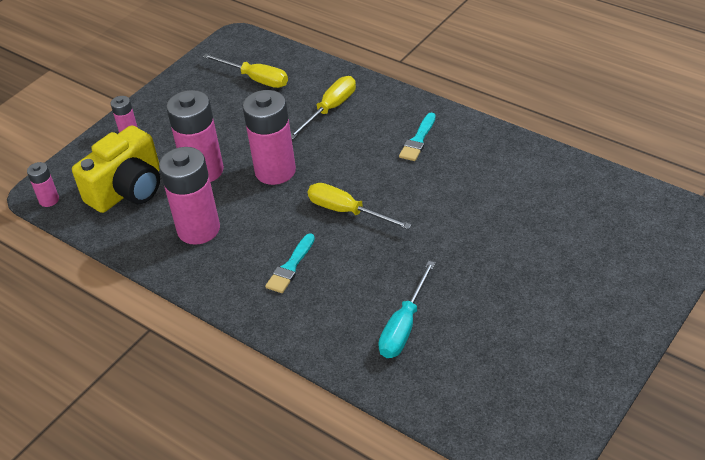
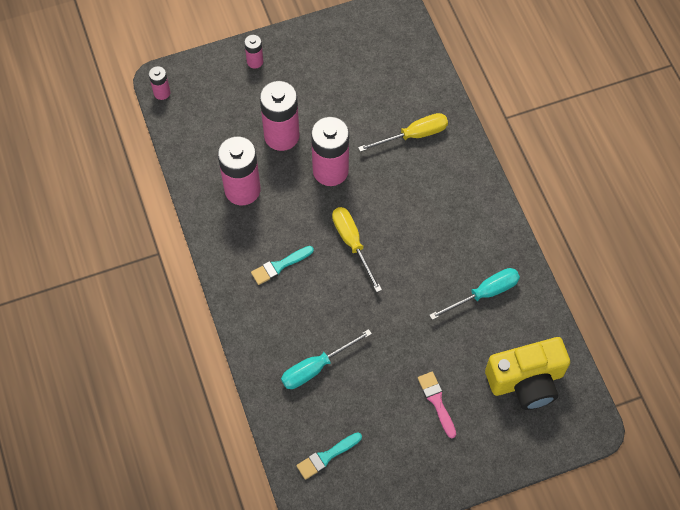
camera: 30 degrees right, 20 degrees up
yellow camera [72,125,160,213] -> yellow camera moved to [485,337,570,410]
yellow screwdriver [203,54,288,88] -> none
turquoise brush [399,113,436,161] -> turquoise brush moved to [296,432,362,480]
none -> pink brush [418,372,456,438]
none -> turquoise screwdriver [429,268,520,320]

